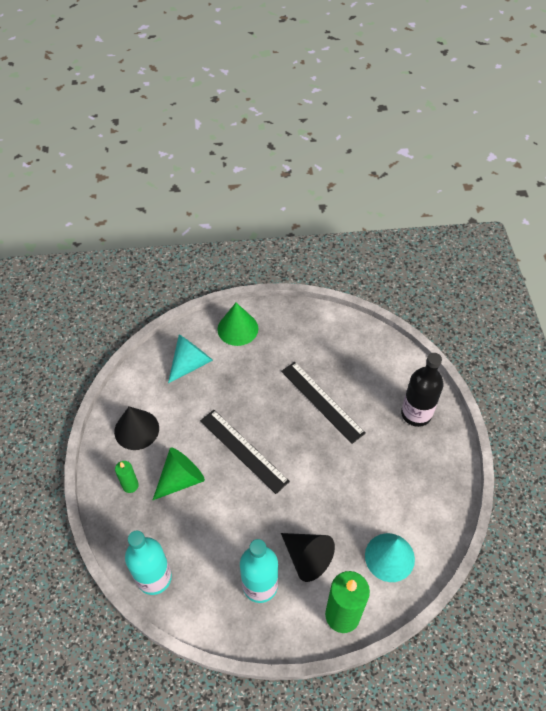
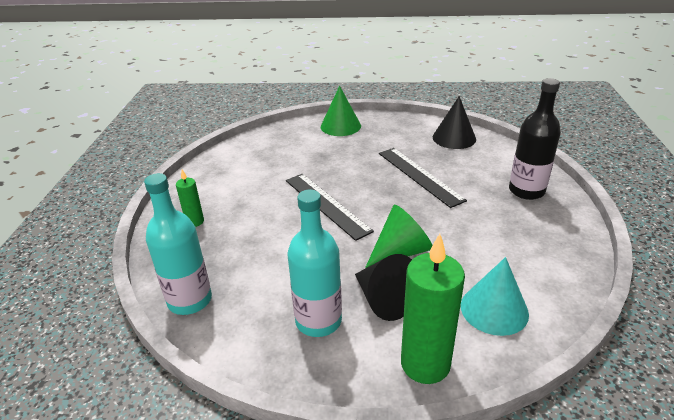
camera: 10 degrees right, 20 degrees down
black cone [114,407,159,450] -> black cone moved to [433,96,476,149]
green cone [153,448,205,500] -> green cone moved to [365,205,433,268]
turquoise cone [168,334,213,383] -> none

